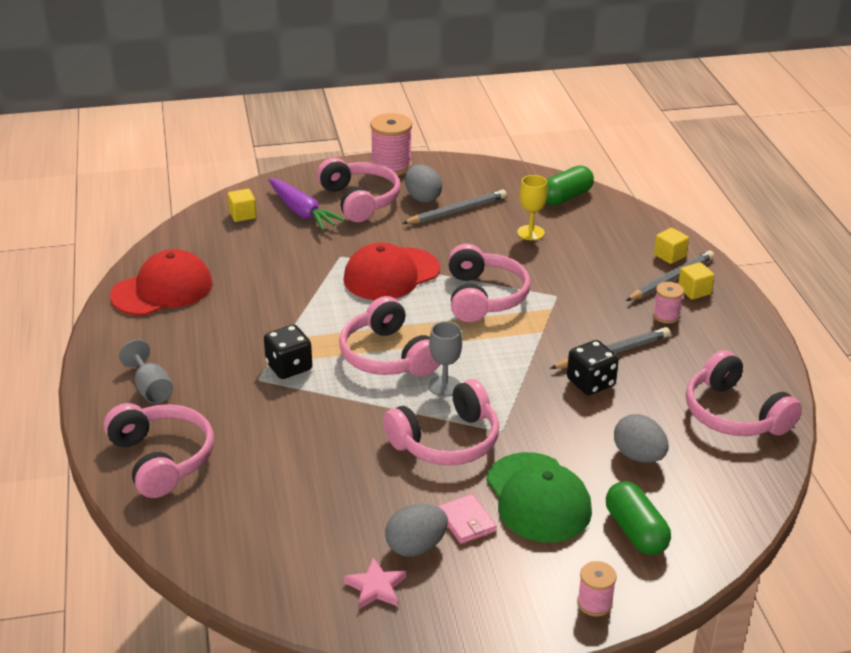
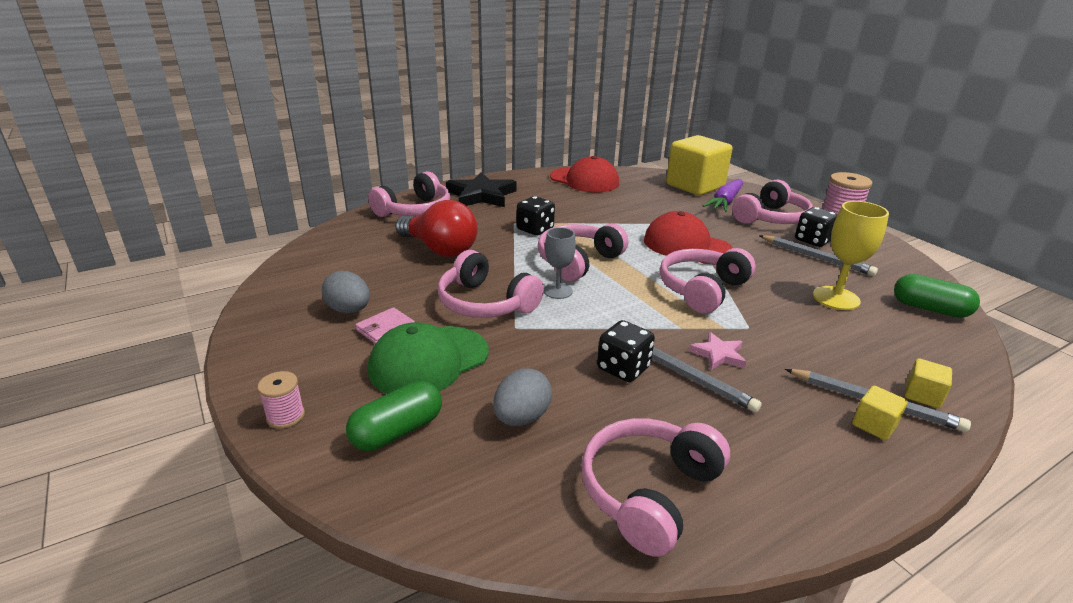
camera: 70 degrees right, 5 degrees down
grey goblet [119,340,173,404] -> black star [446,172,517,207]
yellow cube [228,189,257,222] -> yellow cube [666,135,732,196], size x2.45
pink star [344,557,406,609] -> pink star moved to [689,332,746,370]
grey egg [405,164,442,203] -> black dice [795,207,838,247]
pink headphones [448,244,531,322] -> pink headphones turned 150 degrees clockwise [660,248,756,313]
yellow goblet [517,175,548,240] -> yellow goblet [813,201,889,310], size x1.51
pink spool [653,282,684,324] -> none
none -> red light bulb [395,200,478,257]

